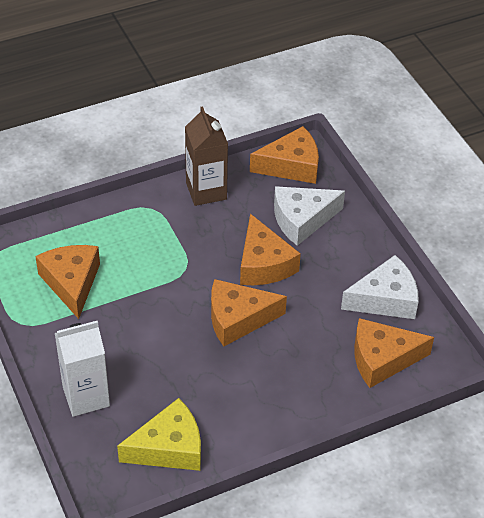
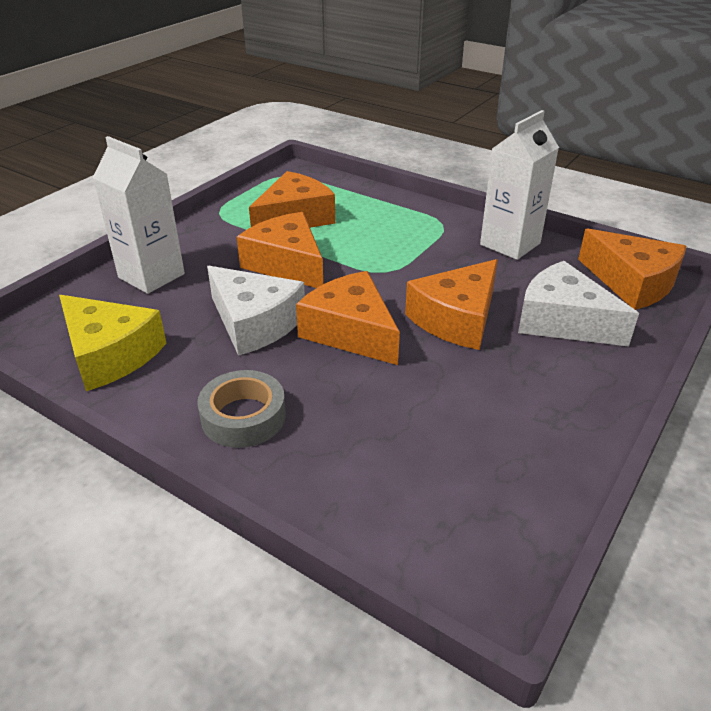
camera: 60 degrees right, 10 degrees down
brown carton [185,106,228,206] -> white carton [480,110,559,260]
white cheese [341,255,419,319] -> white cheese moved to [207,266,305,356]
orange cheese [354,318,434,388] -> orange cheese moved to [237,212,323,288]
none -> grey tape [197,370,286,448]

